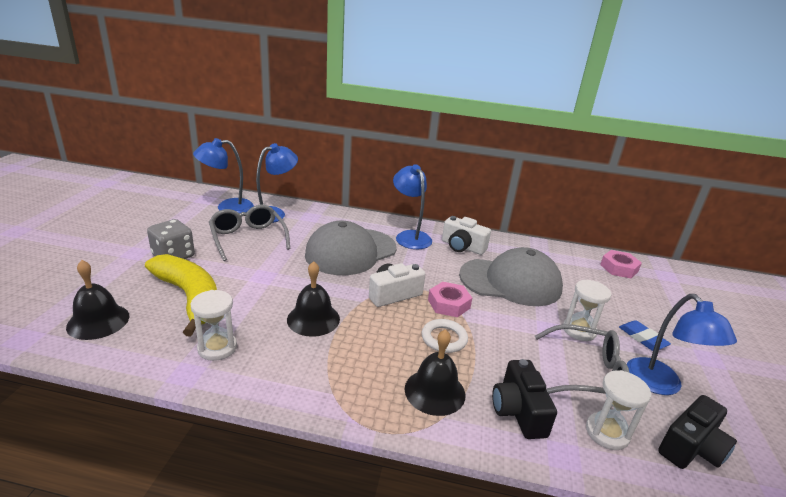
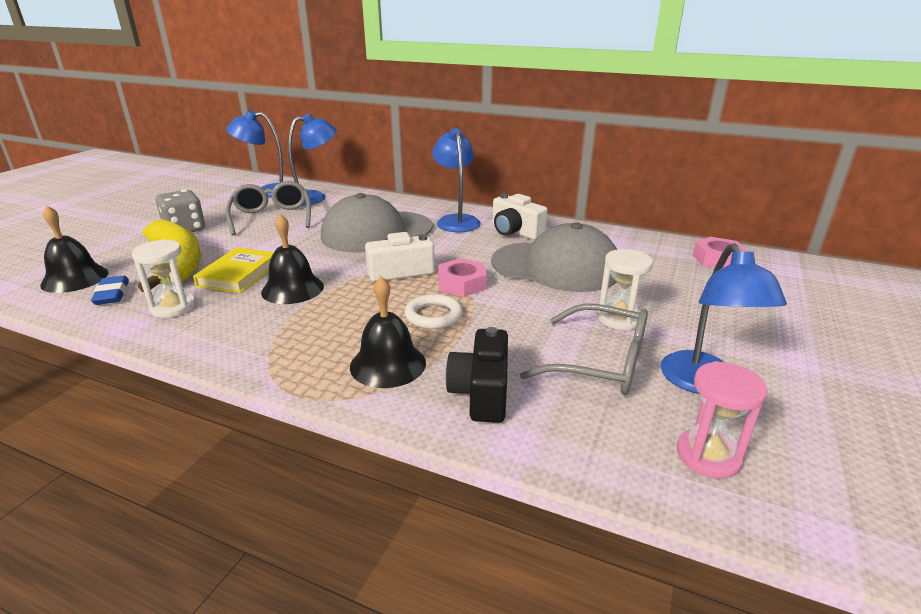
camera: 15 degrees right, 0 degrees up
white hourglass [586,370,651,450] -> none
blue eraser [619,320,671,351] -> blue eraser moved to [91,276,129,305]
black camera [658,395,737,469] -> pink hourglass [677,361,767,479]
none -> yellow book [193,248,274,293]

